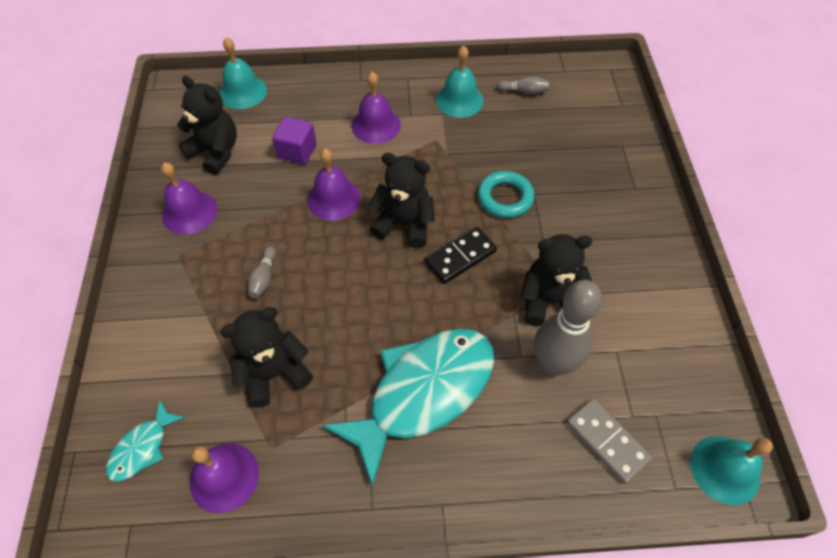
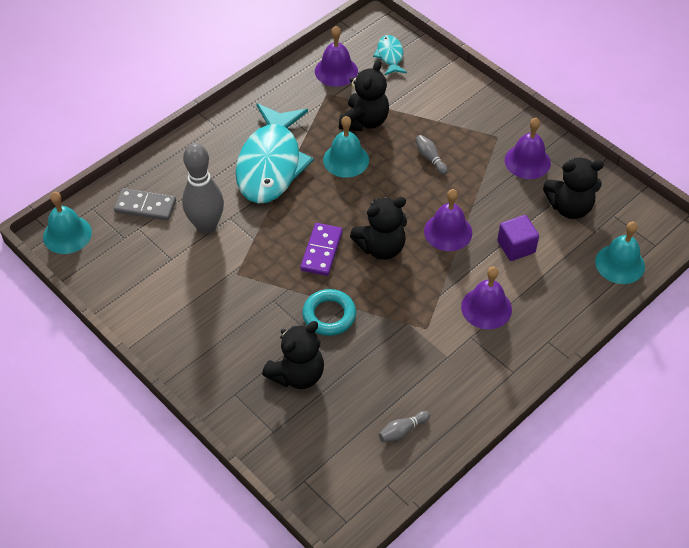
camera: 140 degrees right, 5 degrees down
black domino [424,226,497,284] -> purple domino [300,223,343,276]
turquoise bell [436,46,484,118] -> turquoise bell moved to [323,116,369,178]
black teddy bear [520,234,593,326] -> black teddy bear moved to [262,321,324,389]

